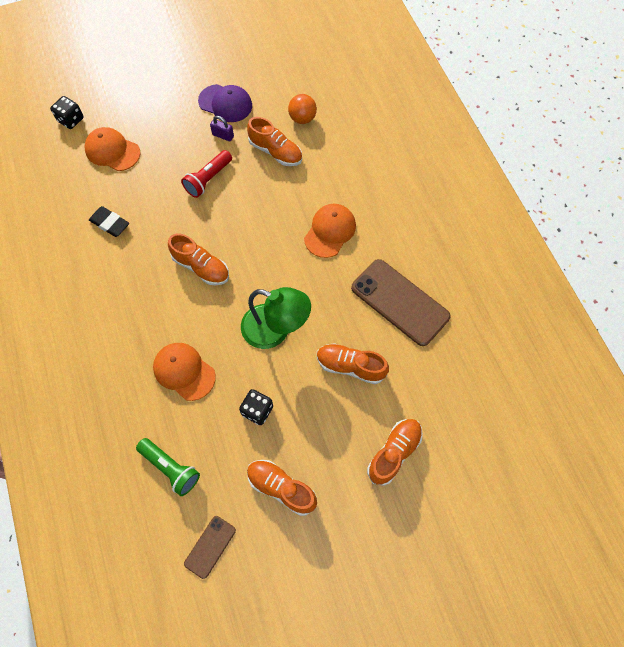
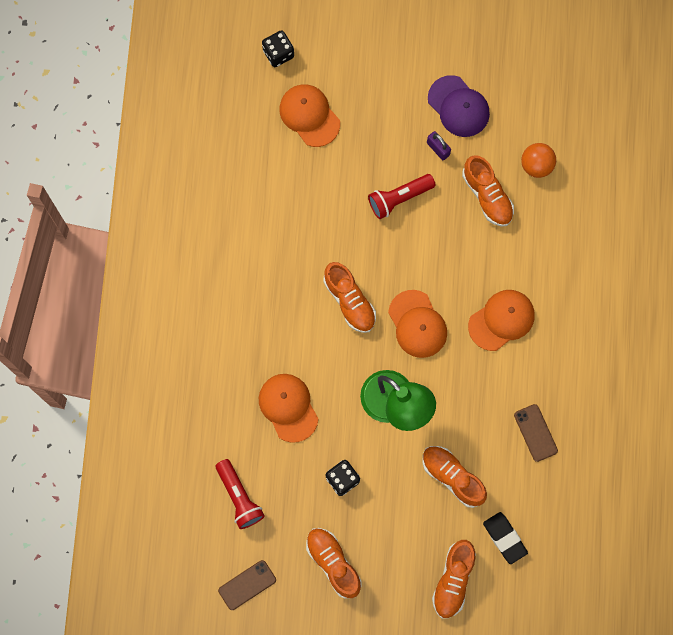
camera: 25 degrees right, 10 degrees up
black eraser [89,206,129,237] -> black eraser moved to [483,512,528,564]
green flashlight [136,438,200,496] -> red flashlight [216,459,265,529]
brown phone [351,259,451,346] -> brown phone [514,404,558,462], size x0.50
orange shoe [367,419,423,486] -> orange shoe turned 135 degrees clockwise [432,540,476,618]
none -> orange cap [388,290,447,358]

